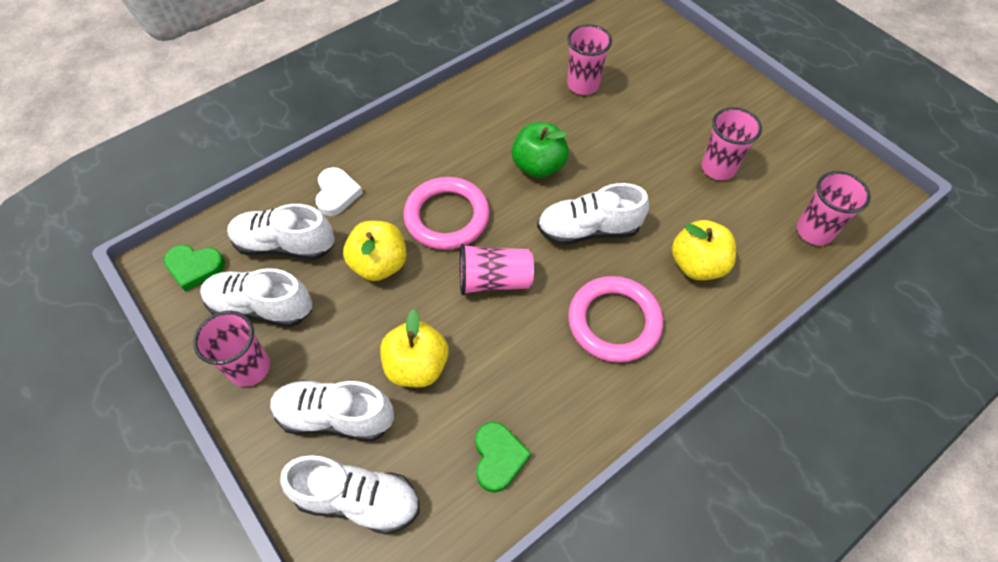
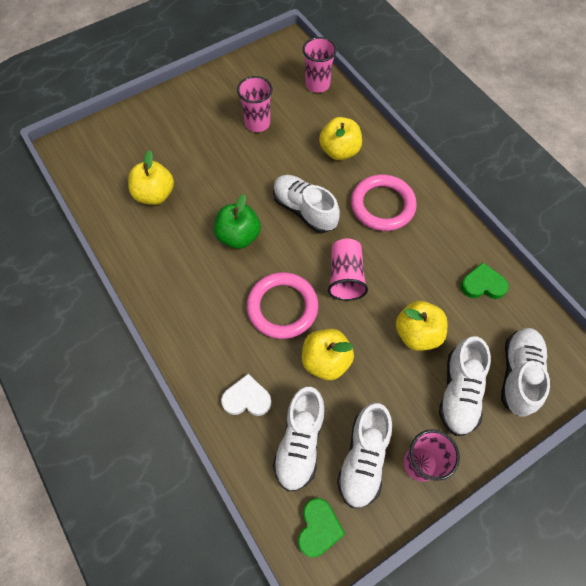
camera: 85 degrees left, 5 degrees up
white shoe [537,183,649,245] -> white shoe turned 135 degrees clockwise [273,175,340,233]
pink cup [567,24,612,95] -> yellow apple [128,150,174,205]

